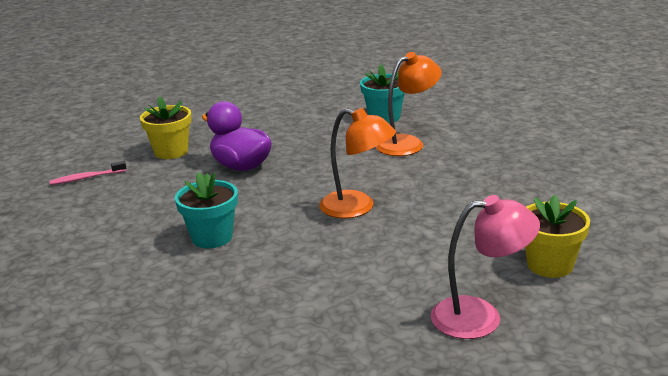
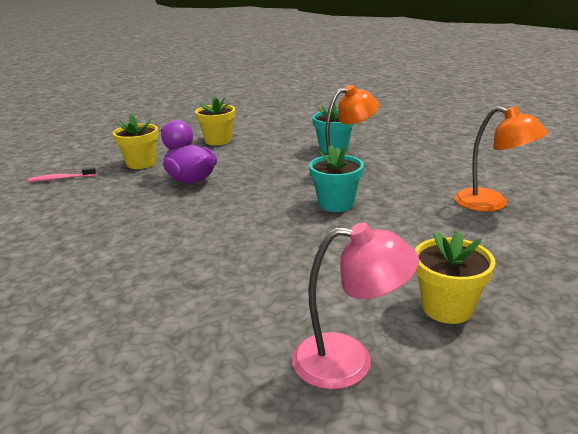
camera: 10 degrees right, 0 degrees up
turquoise flower pot [175,172,238,248] -> turquoise flower pot moved to [309,145,364,212]
orange lamp [319,108,396,218] -> orange lamp moved to [454,106,548,212]
none -> yellow flower pot [195,96,235,145]

